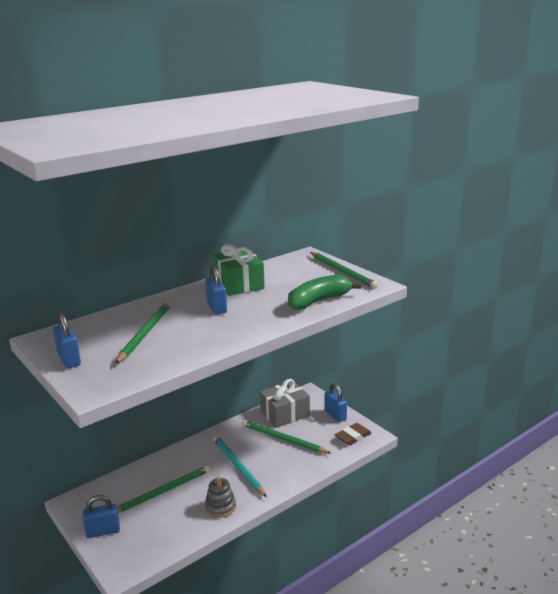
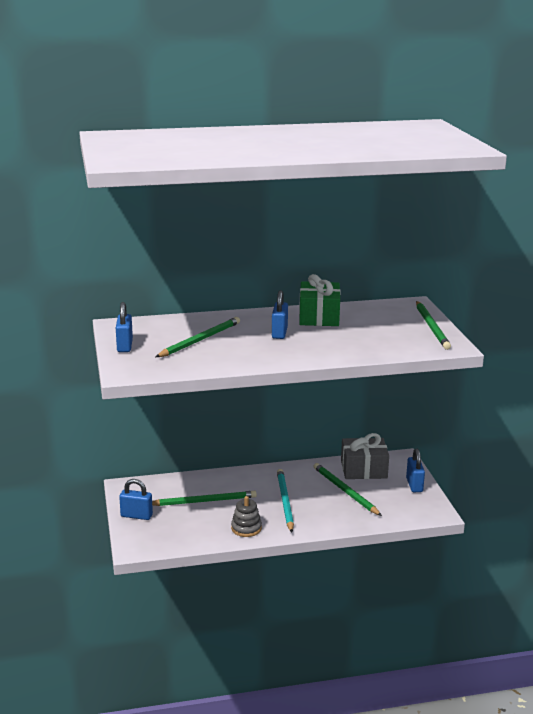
camera: 25 degrees right, 0 degrees up
green banana [288,275,361,310] -> none
brown eraser [335,423,371,445] -> none

